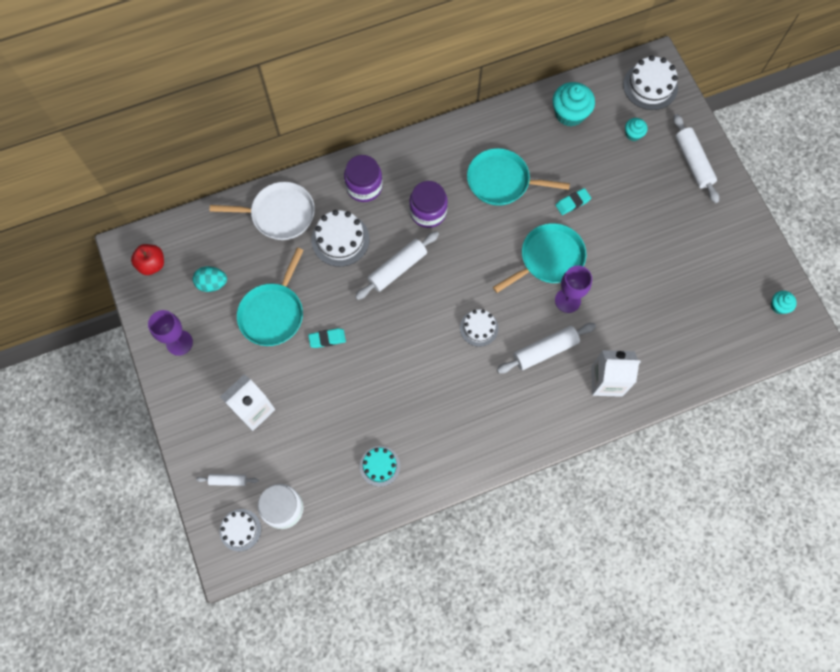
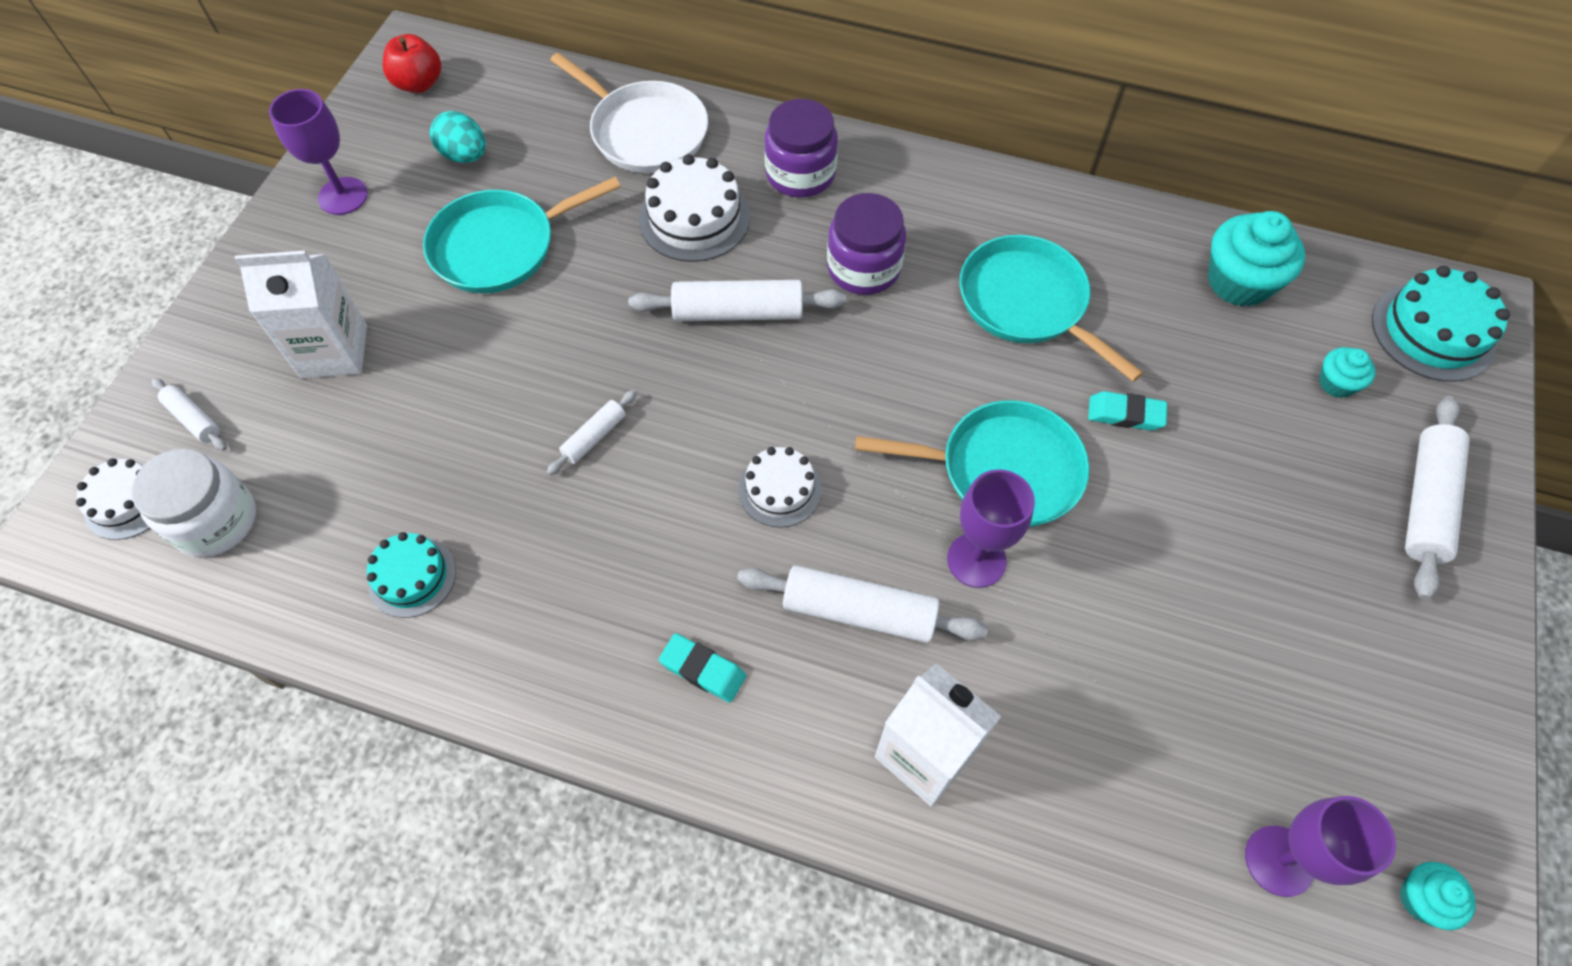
camera: 40 degrees right, 10 degrees down
turquoise eraser [308,328,346,348] -> turquoise eraser moved to [659,633,746,702]
white cake [623,56,678,110] -> turquoise cake [1372,266,1510,382]
none -> white rolling pin [547,390,637,475]
none -> purple goblet [1245,796,1396,897]

